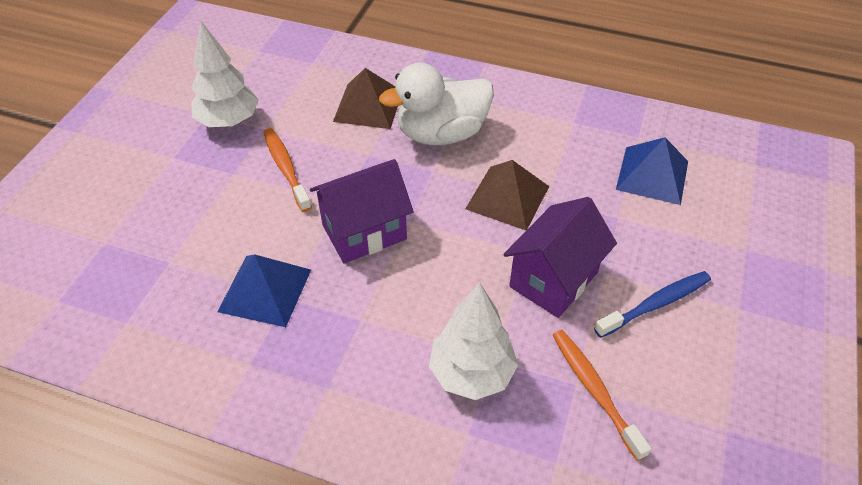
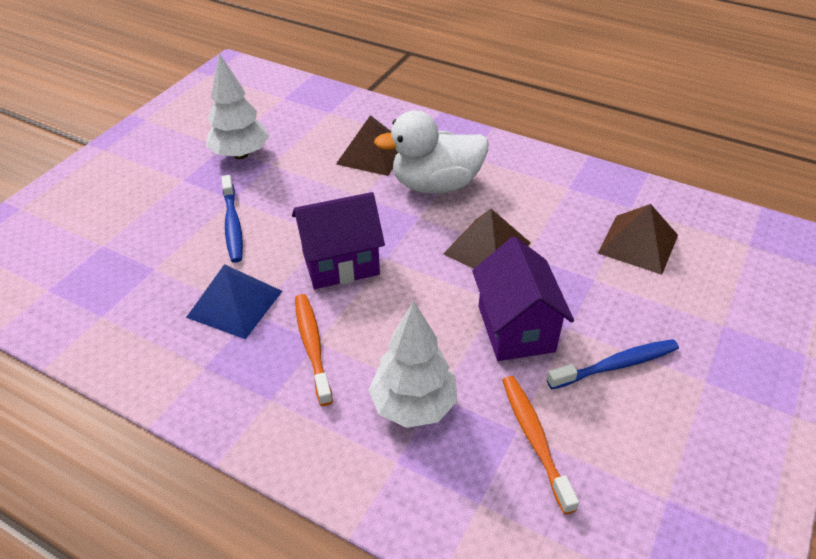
camera: 10 degrees right, 5 degrees down
orange toothbrush [263,128,312,212] -> orange toothbrush moved to [295,294,333,406]
purple house [503,197,617,318] -> purple house turned 60 degrees counterclockwise [472,237,574,361]
blue pyramid [616,137,688,205] -> brown pyramid [598,204,678,275]
none -> blue toothbrush [221,175,243,263]

